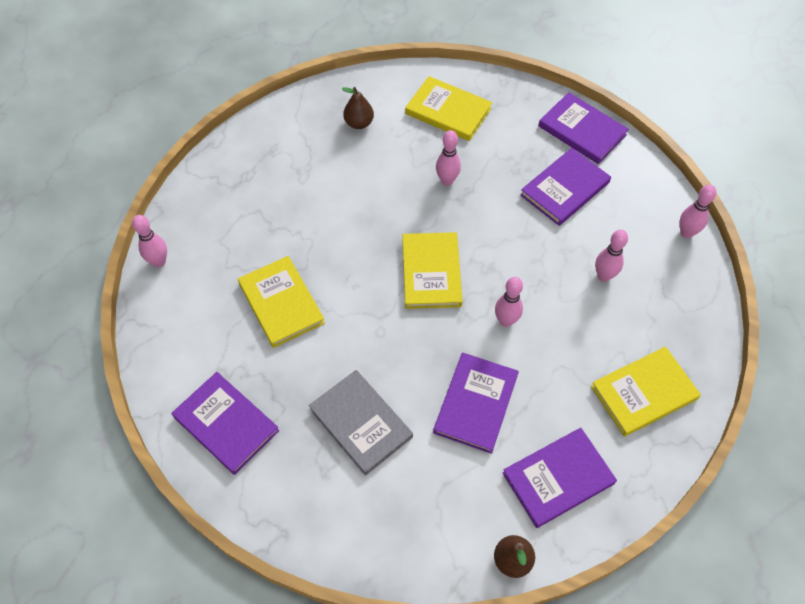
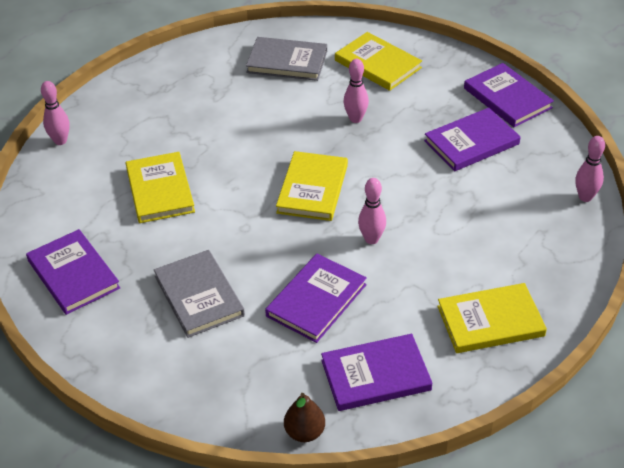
camera: 15 degrees right, 15 degrees down
brown pear [342,87,374,129] -> grey book [246,37,327,81]
pink bowling pin [595,230,628,282] -> none

